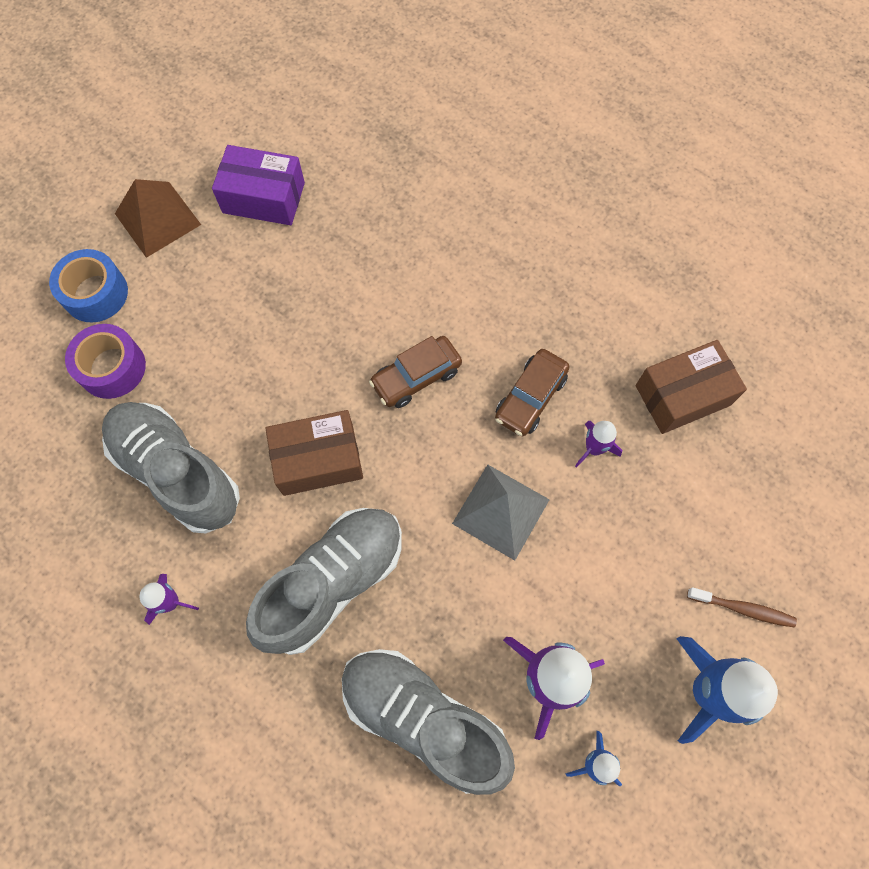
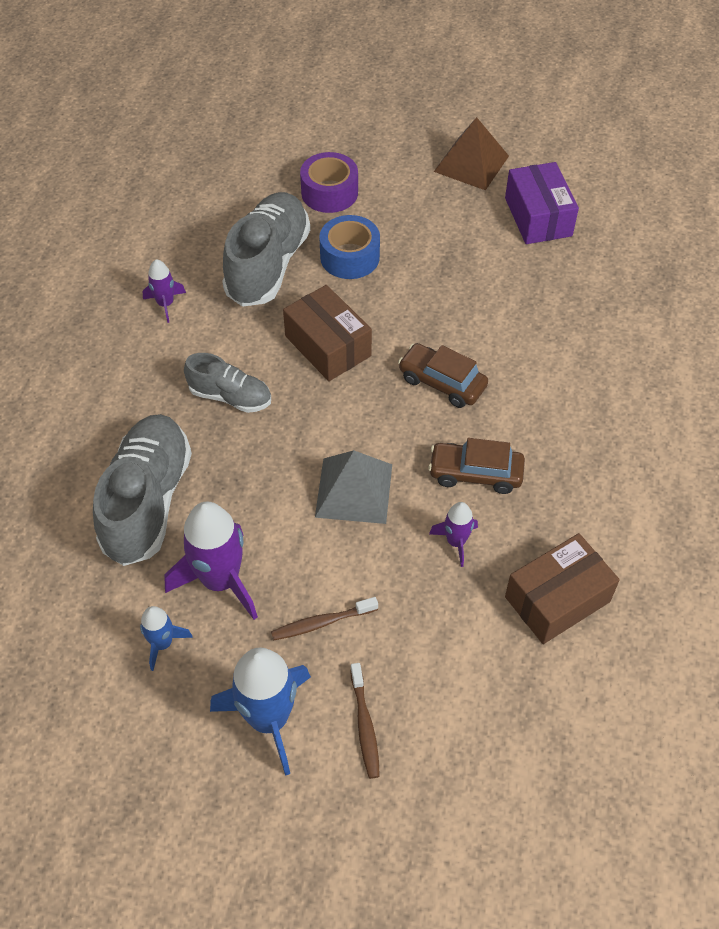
camera: 65 degrees right, 15 degrees down
blue tape [49,249,128,322] -> blue tape moved to [319,215,380,279]
grey shoe [246,508,402,655] -> grey shoe [184,353,271,413], size x0.56
brown box [636,340,747,434] -> brown box turned 75 degrees counterclockwise [505,533,620,644]
none -> brown toothbrush [271,597,378,640]

